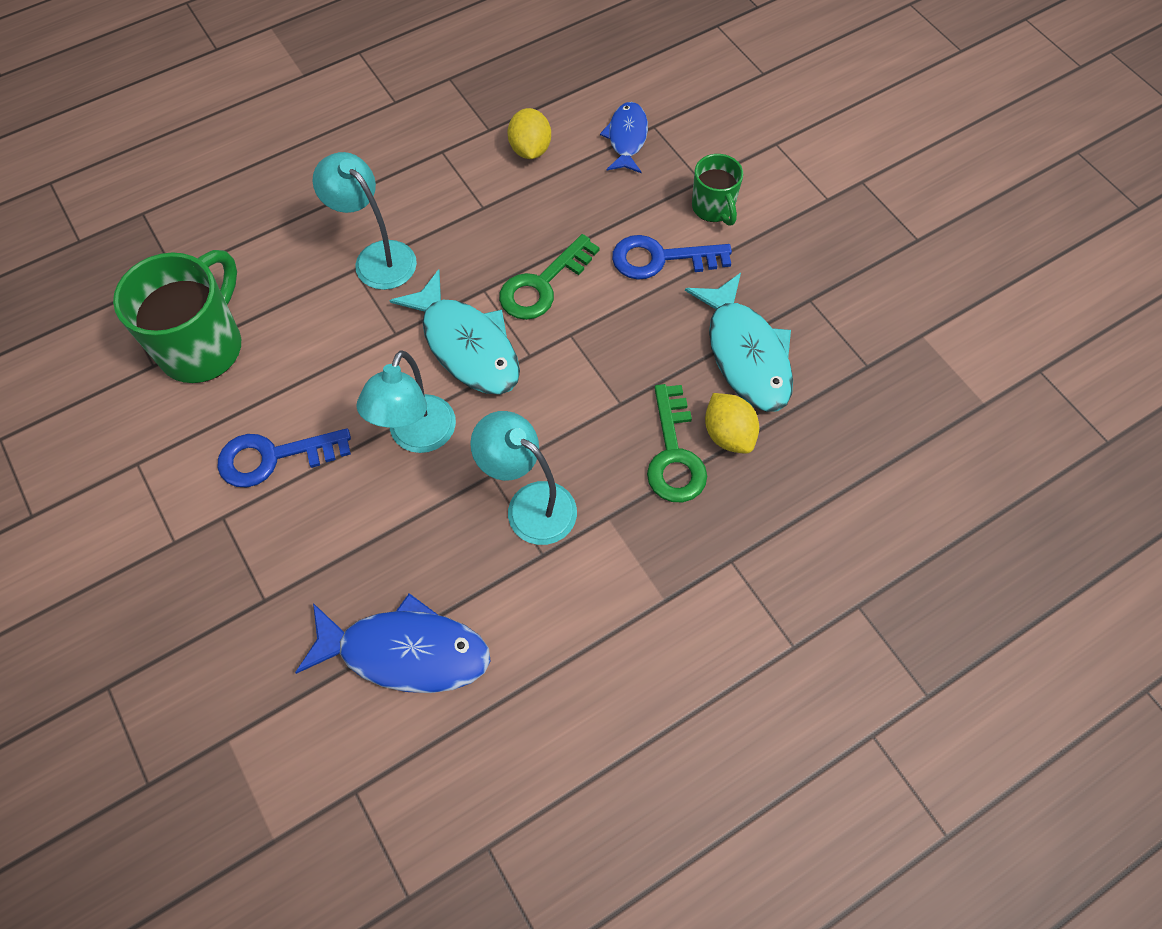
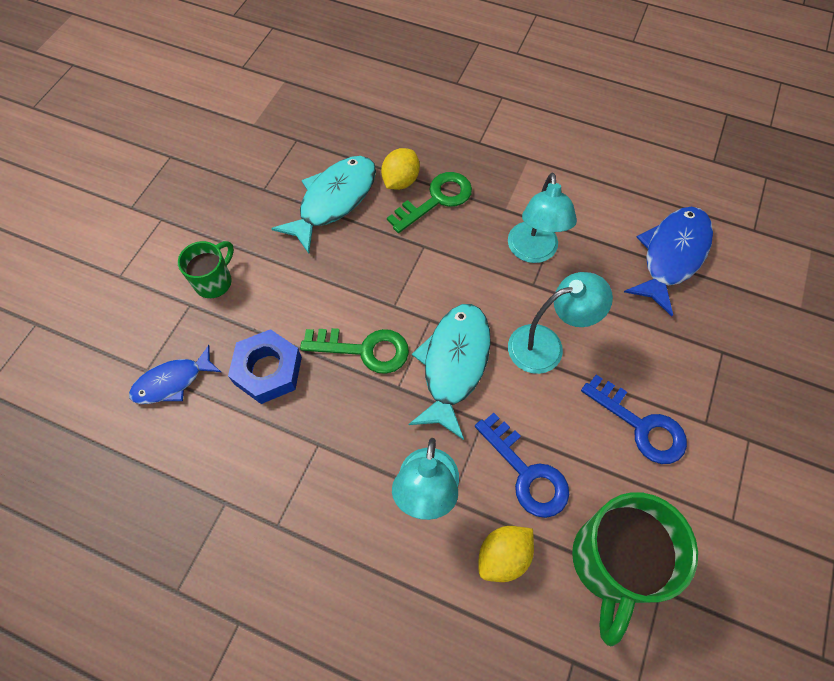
camera: 125 degrees left, 0 degrees up
green mug [113,250,241,383] -> green mug turned 60 degrees counterclockwise [572,492,698,646]
blue fish [295,593,490,693] -> blue fish turned 60 degrees clockwise [624,207,713,316]
yellow lemon [507,108,551,159] -> yellow lemon moved to [479,526,534,582]
blue key [612,235,732,280] -> blue key moved to [475,413,569,518]
none -> blue nut [228,329,302,404]

